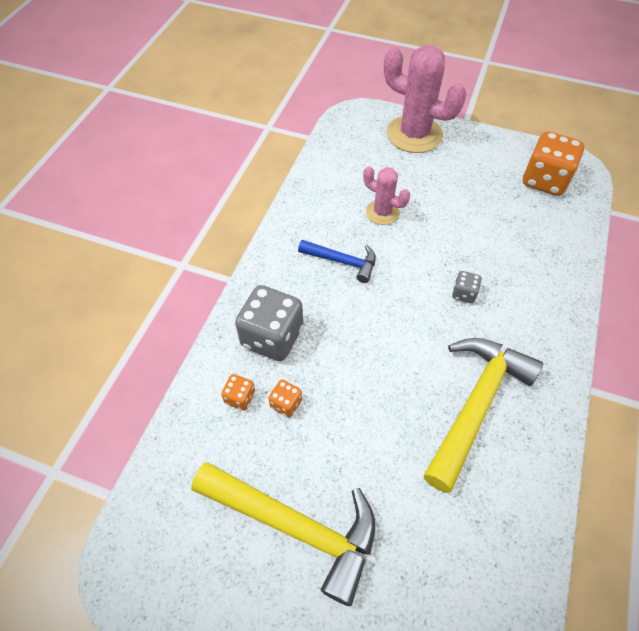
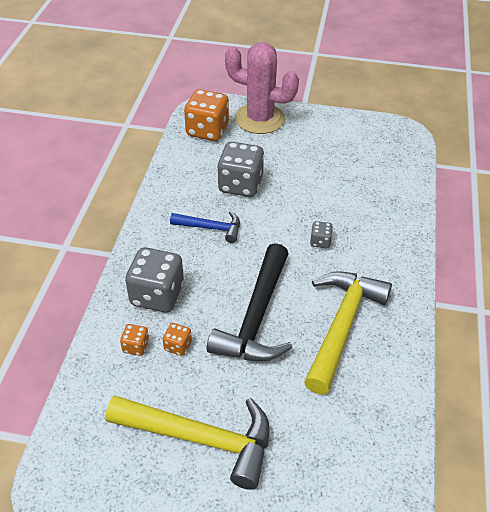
camera: 10 degrees left, 10 degrees down
pink cactus [363,166,410,225] -> grey dice [217,142,264,197]
orange dice [523,131,584,196] -> orange dice moved to [184,89,229,141]
none -> black hammer [207,243,292,361]

